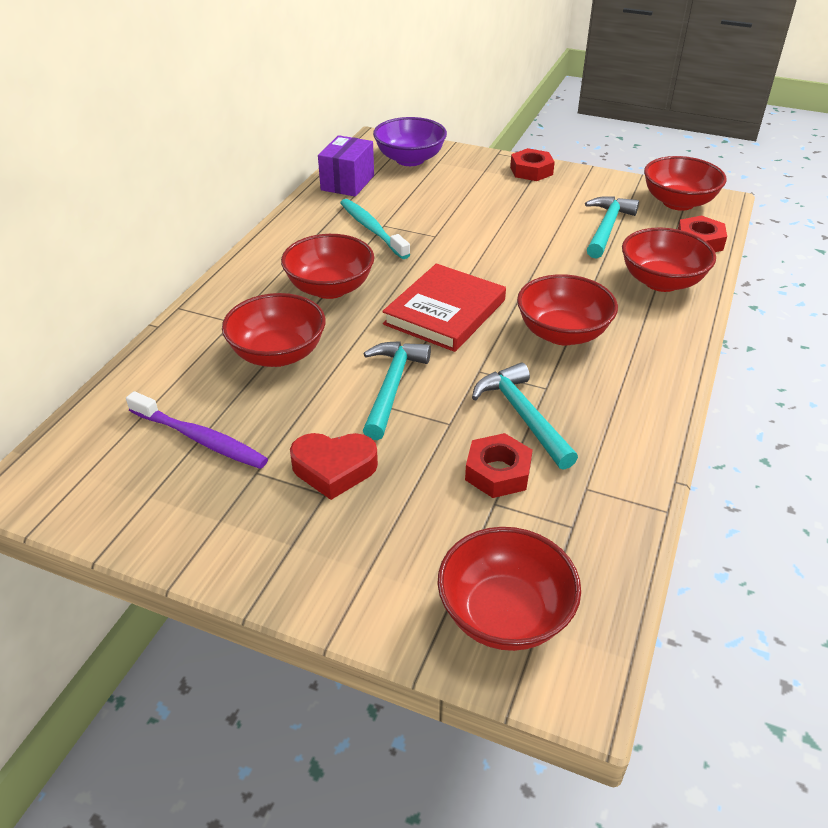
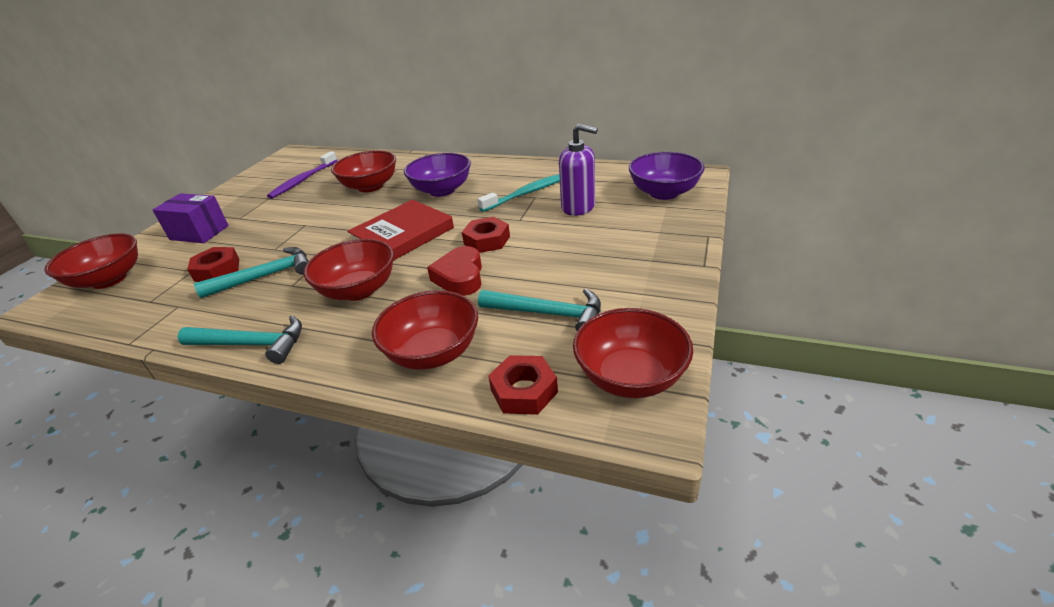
camera: 90 degrees right, 5 degrees down
red bowl [281,234,374,299] -> purple bowl [404,153,471,197]
red heart [290,433,378,500] -> red heart moved to [427,246,482,296]
purple box [318,135,374,197] -> purple box moved to [153,193,229,243]
turquoise hammer [363,341,431,440] -> turquoise hammer moved to [178,315,302,364]
red book [382,264,506,352] -> red book turned 75 degrees counterclockwise [347,200,454,261]
red nut [510,148,555,181] -> red nut moved to [462,217,510,253]
none -> purple soap dispenser [559,124,598,216]

